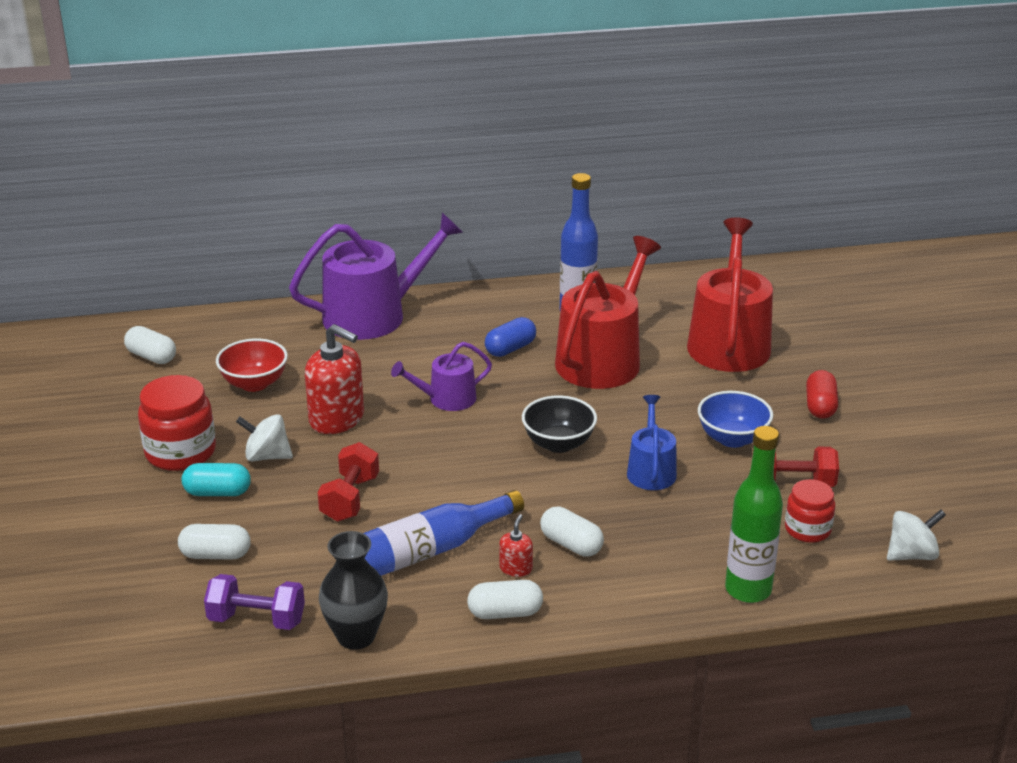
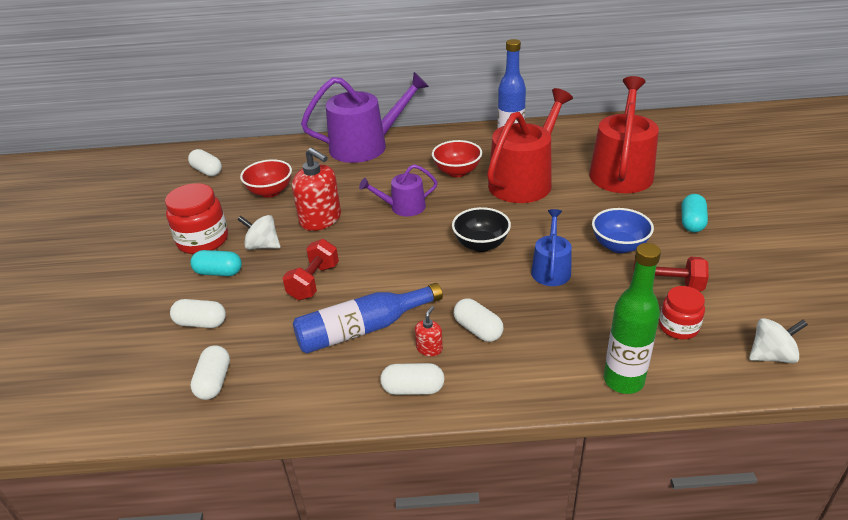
camera: 10 degrees right, 5 degrees up
purple dumbbell [204,574,305,630] -> white capsule [190,345,230,400]
black vase [319,531,388,650] -> none
blue capsule [485,317,536,357] -> red bowl [432,140,482,177]
red capsule [806,370,838,419] -> turquoise capsule [682,194,708,232]

